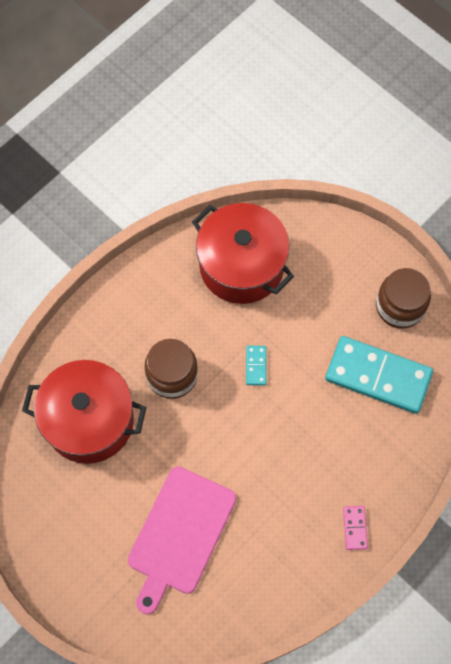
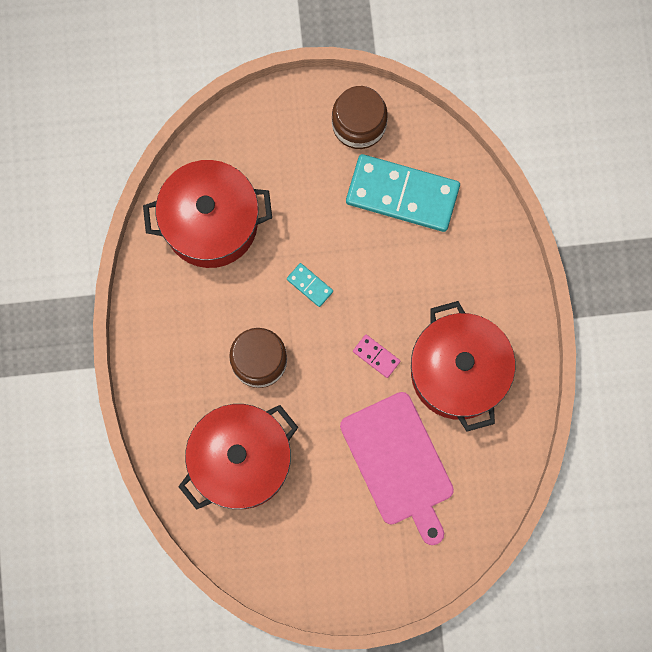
camera: 50 degrees left, 10 degrees up
turquoise domino [325,336,433,414] -> turquoise domino turned 45 degrees clockwise [346,154,460,232]
pink domino [343,506,368,550] -> pink domino moved to [353,335,400,378]
none -> red pot [411,301,515,431]

